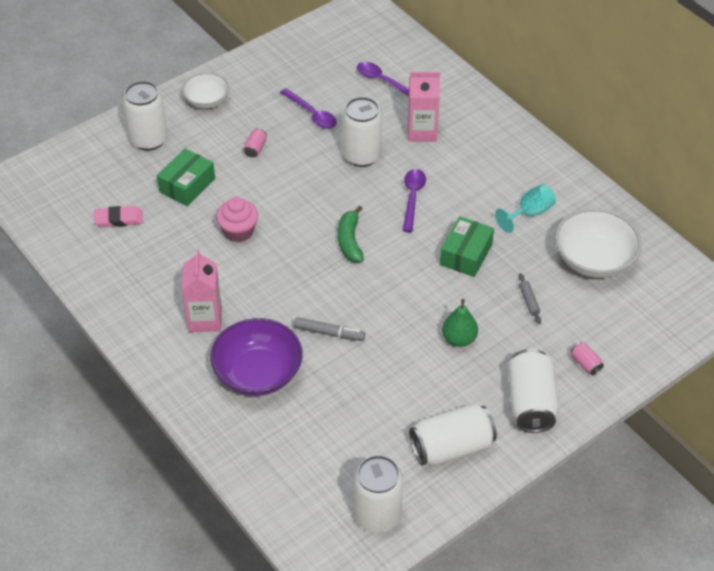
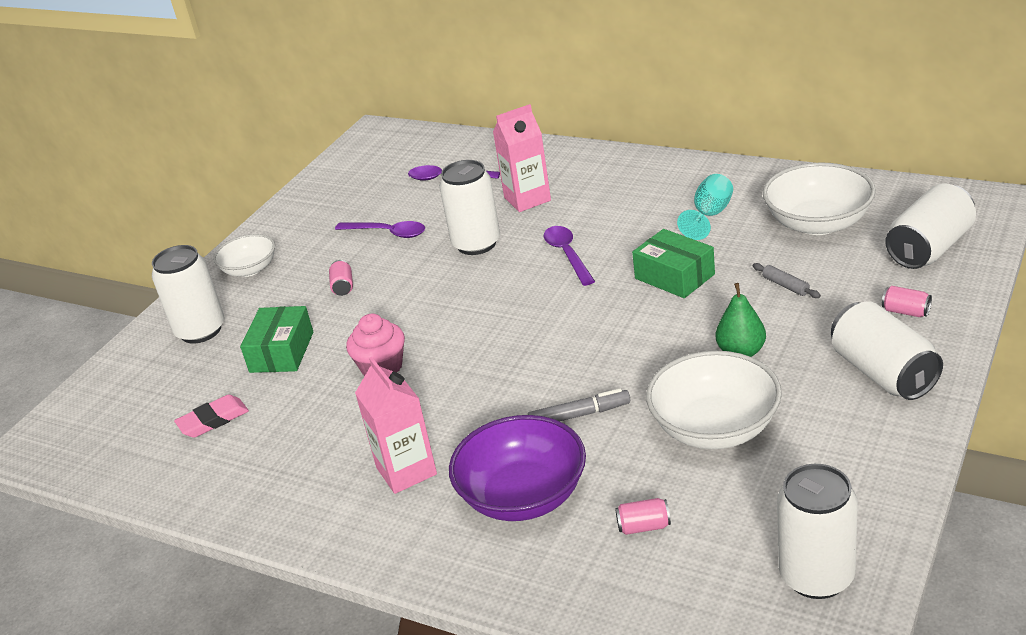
camera: 20 degrees left, 15 degrees down
green banana [338,206,364,262] -> none
white can [409,403,497,466] -> white can moved to [885,183,976,269]
green box [440,216,494,277] -> green box turned 45 degrees counterclockwise [632,229,715,298]
none -> pink can [615,498,671,535]
none -> white bowl [646,351,782,449]

